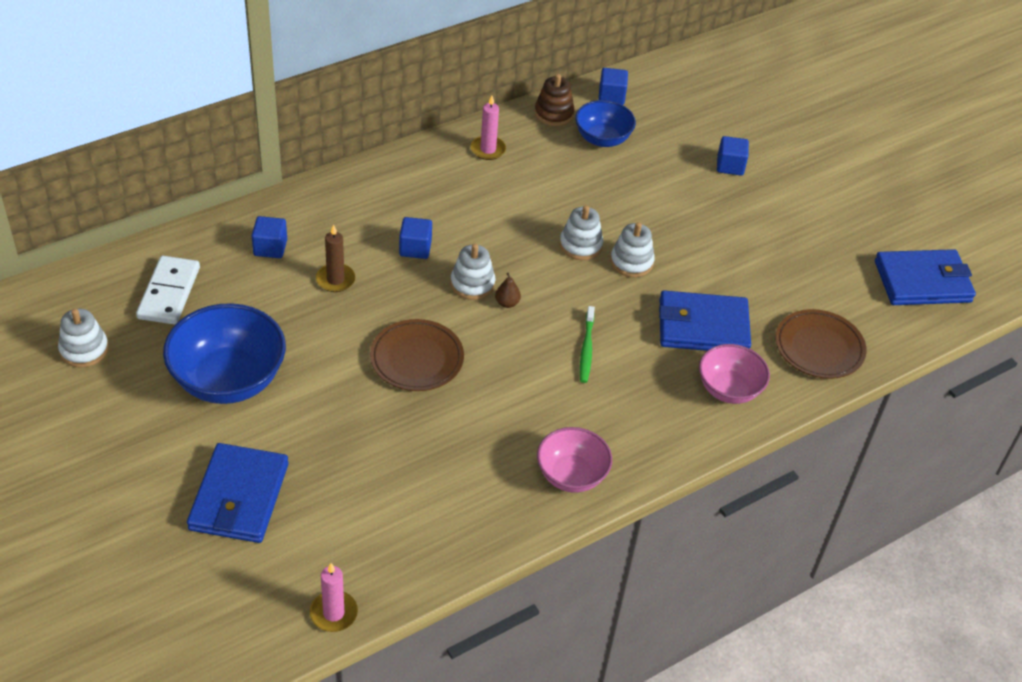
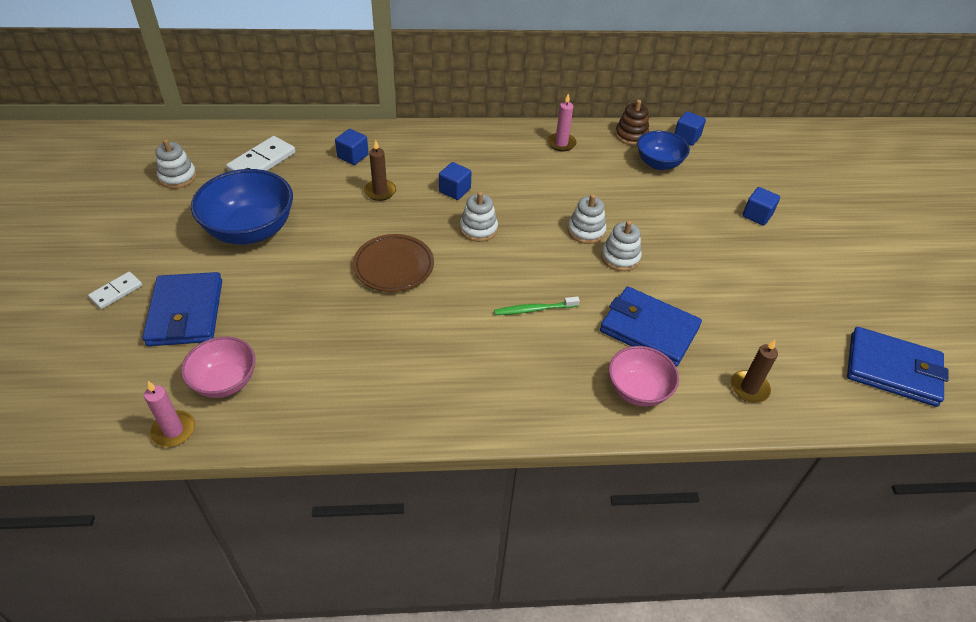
camera: 30 degrees right, 0 degrees up
blue wallet [187,443,289,543] -> blue wallet turned 45 degrees counterclockwise [142,272,222,346]
brown pear [495,273,521,308] -> none
pink bowl [537,427,612,493] -> pink bowl moved to [181,337,256,398]
green toothbrush [580,306,595,383] -> green toothbrush turned 45 degrees clockwise [494,296,580,315]
brown plate [775,309,867,379] -> brown candle [731,340,778,403]
none -> white domino [88,272,142,309]

